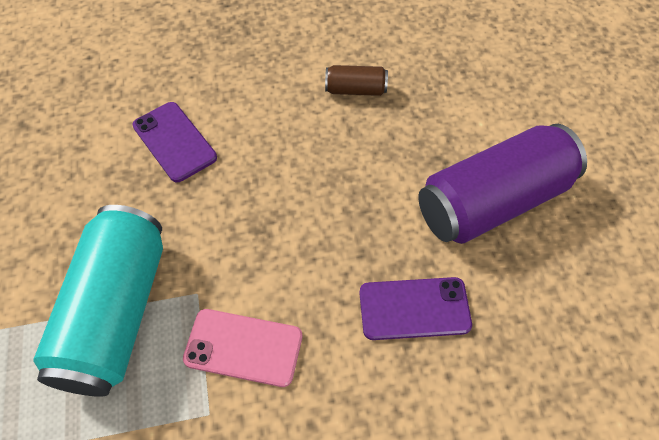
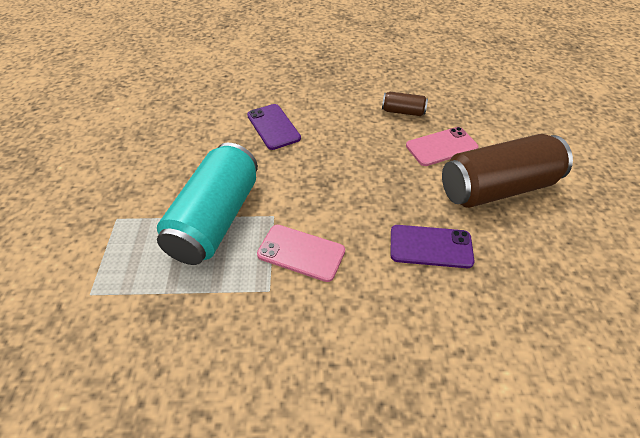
camera: 10 degrees right, 10 degrees down
purple can [418,124,587,244] -> brown can [442,134,573,208]
none -> pink phone [406,127,479,166]

